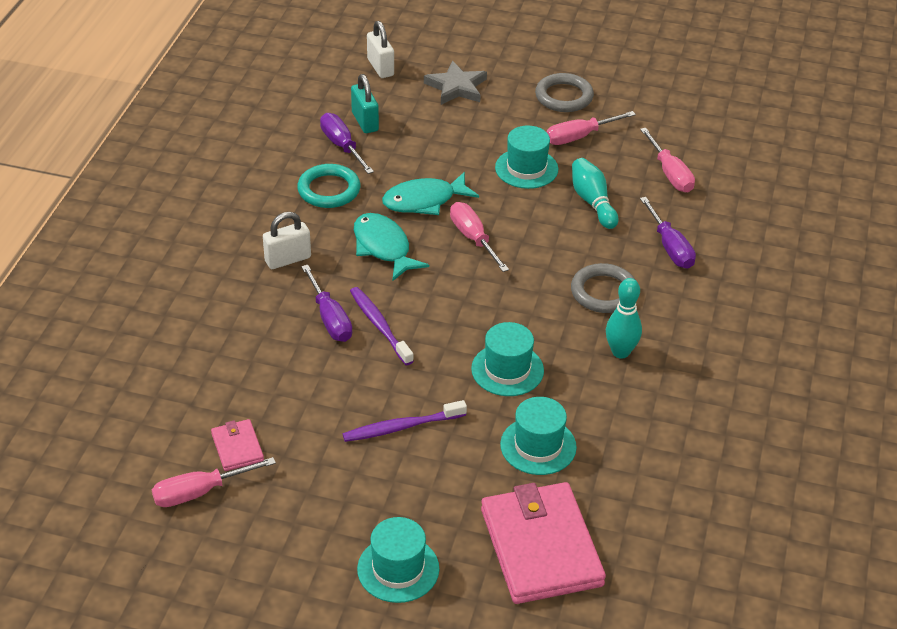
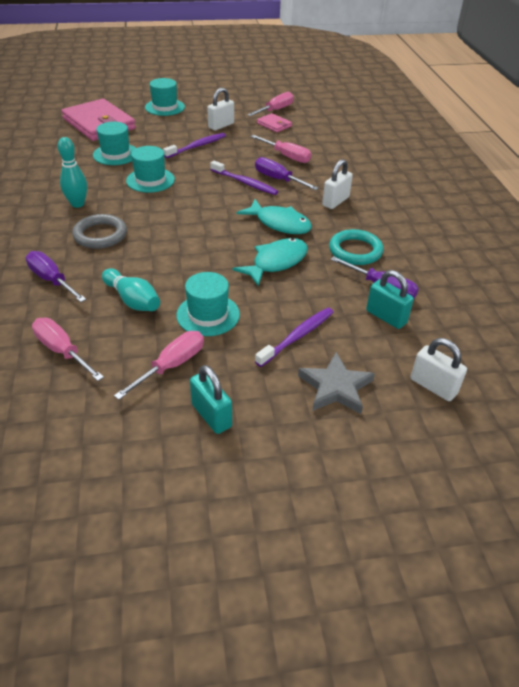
camera: 155 degrees right, 0 degrees up
pink screwdriver [450,202,509,272] -> pink screwdriver moved to [251,135,311,163]
grey ring [535,73,594,112] -> turquoise padlock [190,365,232,434]
none -> white padlock [207,88,234,130]
none -> purple toothbrush [255,308,334,367]

